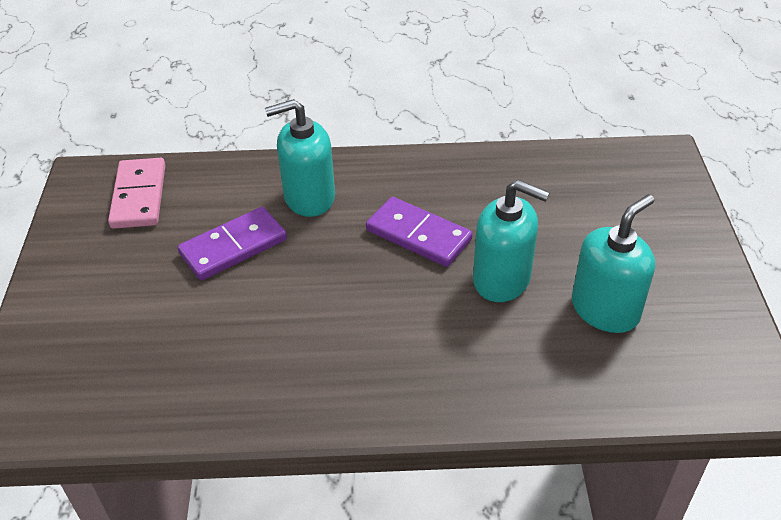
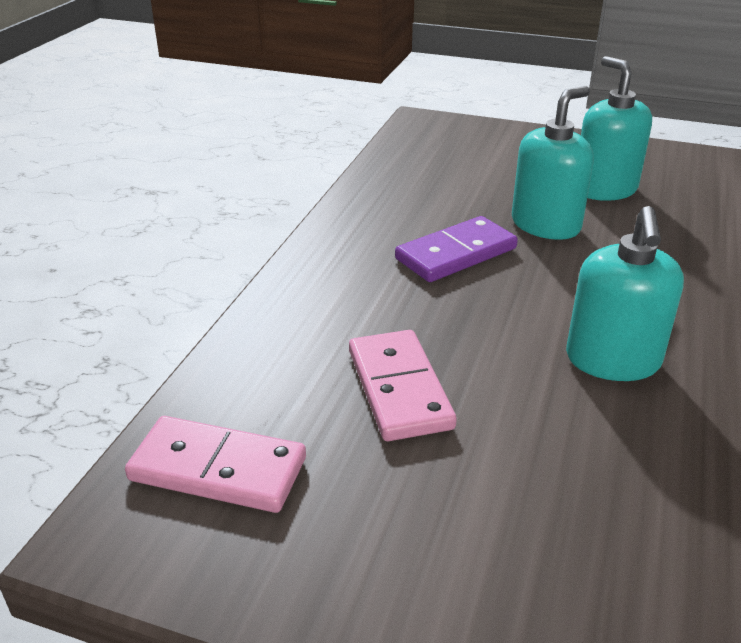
camera: 70 degrees left, 10 degrees down
purple domino [178,207,287,280] -> pink domino [349,330,457,441]
turquoise soap dispenser [265,99,335,217] -> turquoise soap dispenser moved to [566,206,684,381]

